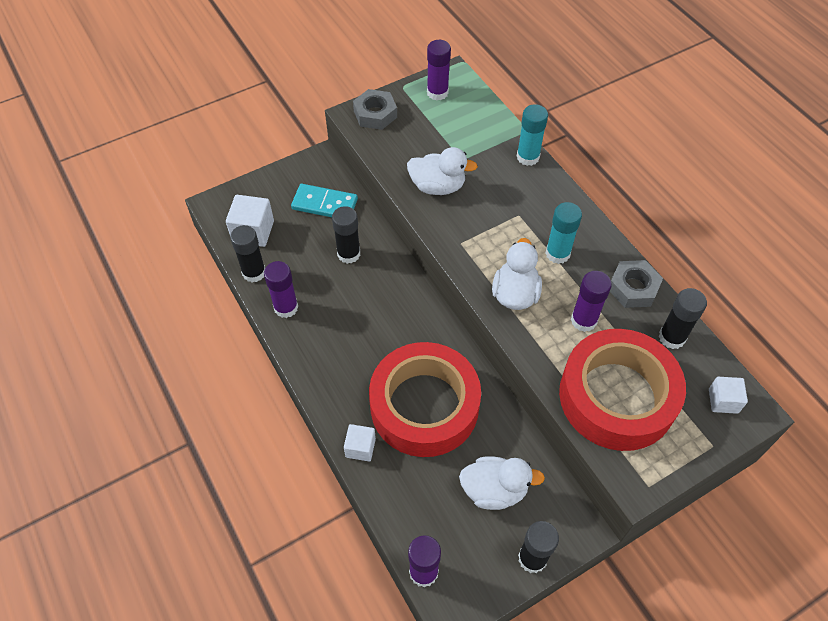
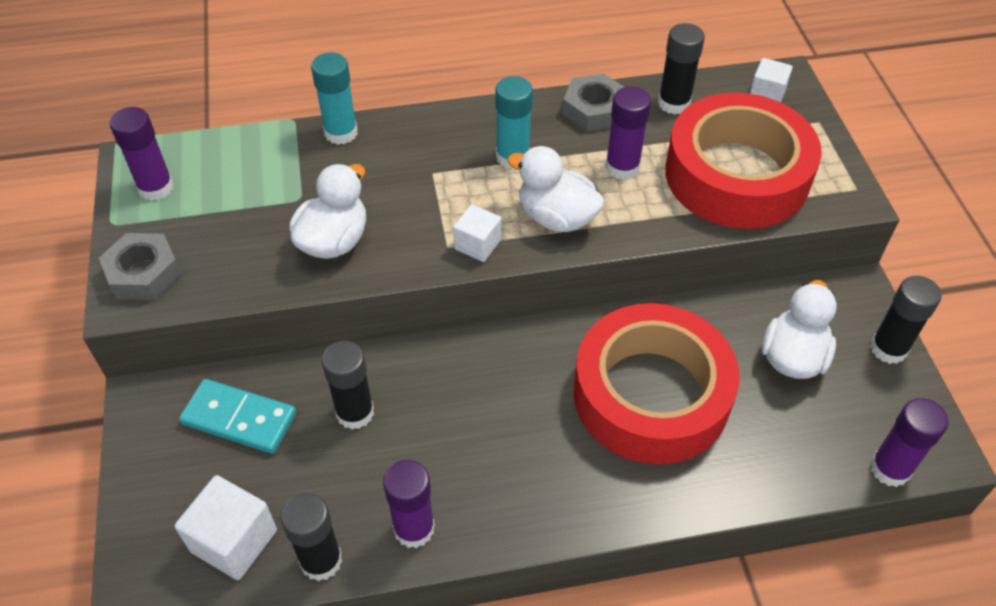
camera: 70 degrees left, 5 degrees down
turquoise domino [291,184,358,217] -> turquoise domino turned 75 degrees clockwise [179,379,296,454]
white cube [344,424,376,461] -> white cube moved to [453,205,501,262]

